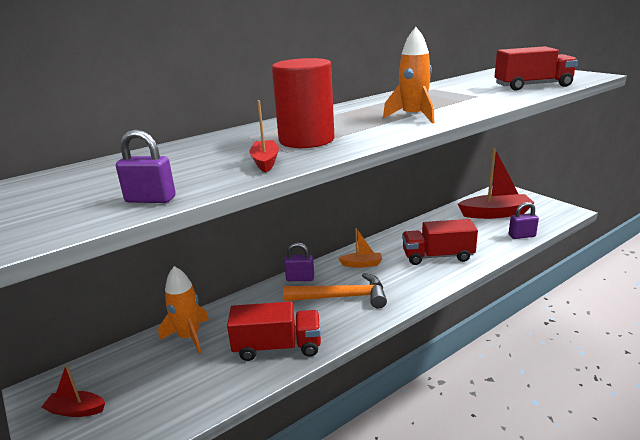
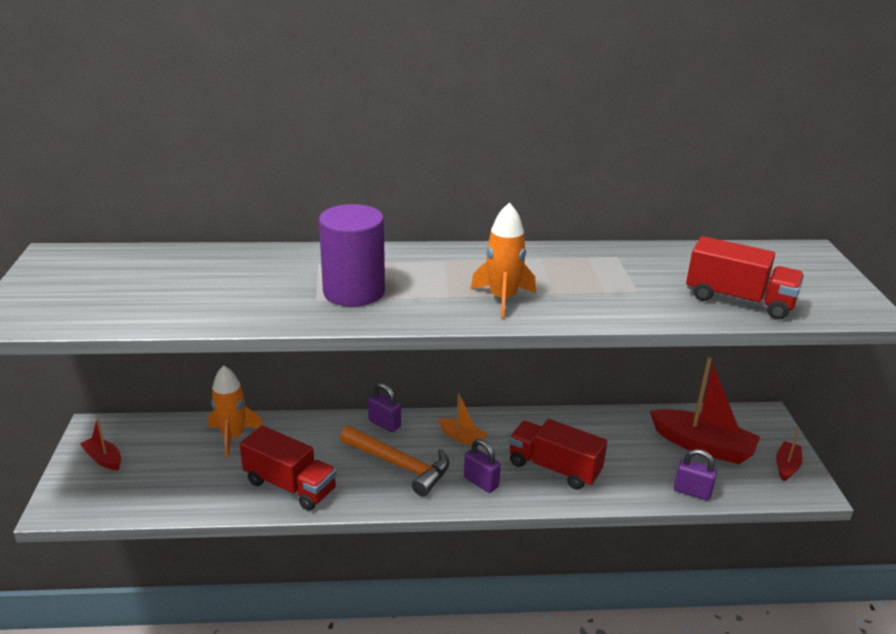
camera: 30 degrees right, 5 degrees up
purple padlock [116,130,176,203] -> purple padlock moved to [464,439,501,493]
red boat [249,100,279,173] -> red boat moved to [776,428,802,481]
red cylinder [272,58,334,148] -> purple cylinder [319,204,385,307]

